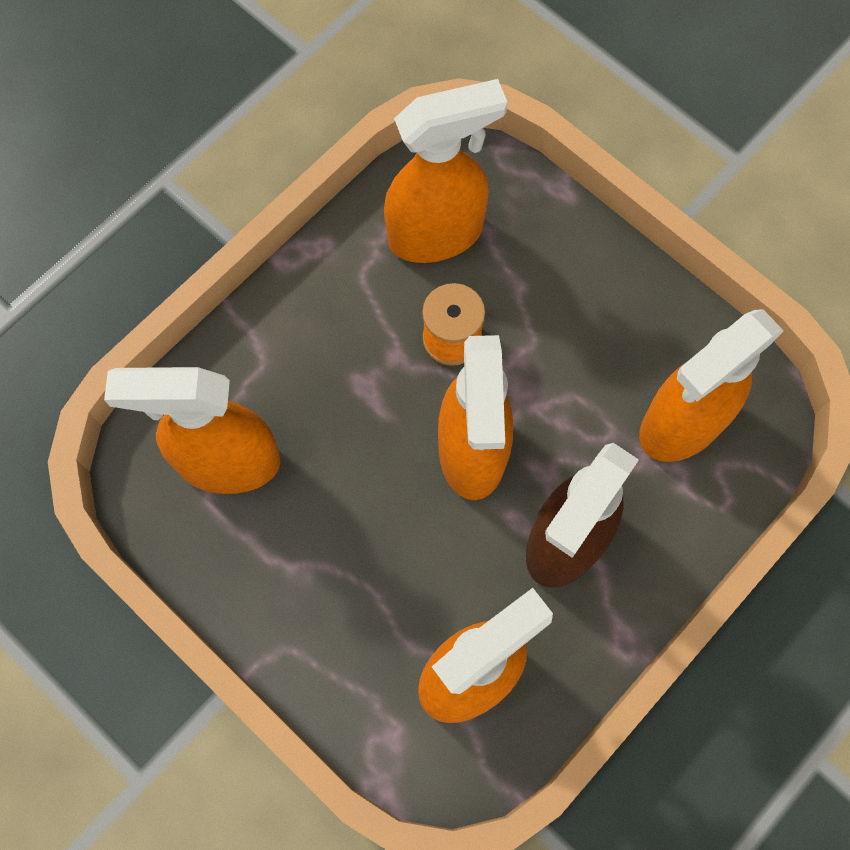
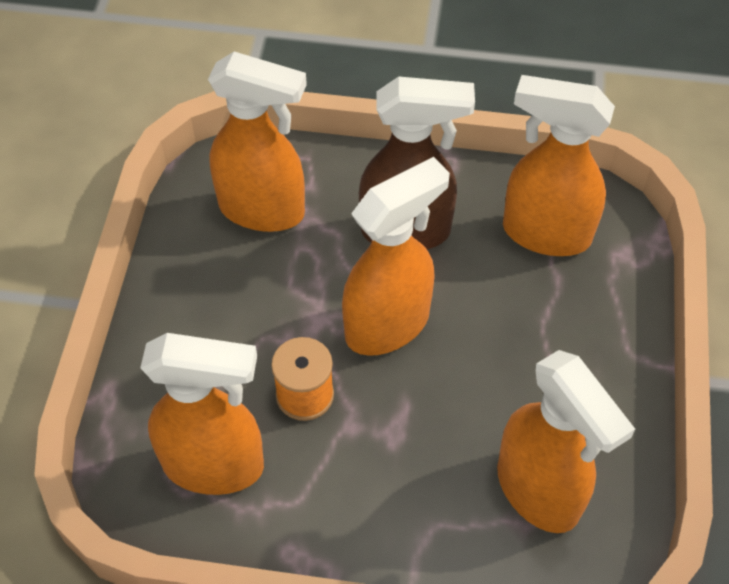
camera: 125 degrees left, 15 degrees down
orange spray bottle [384,79,507,263] -> orange spray bottle turned 150 degrees clockwise [140,333,264,495]

